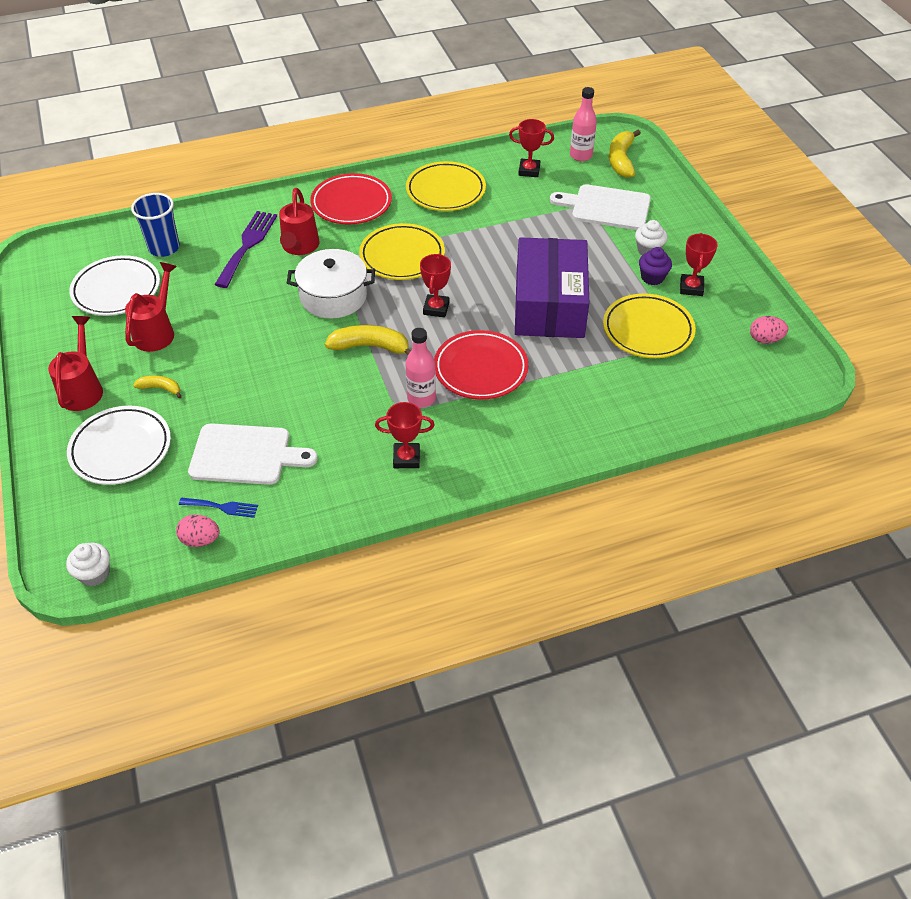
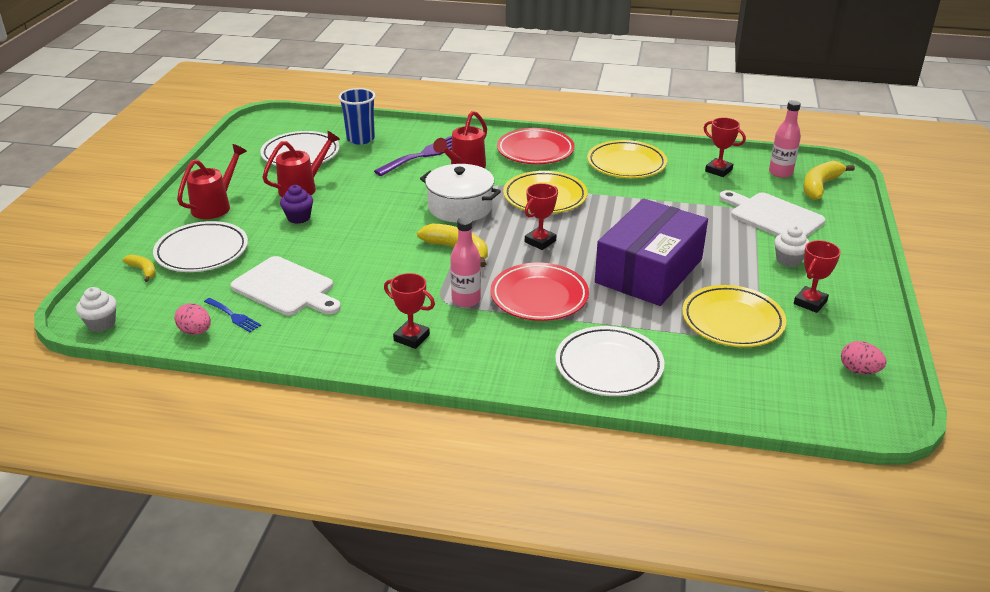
camera: 30 degrees right, 15 degrees down
yellow banana [133,375,182,398] -> yellow banana moved to [123,255,156,282]
purple cupcake [639,247,672,285] -> purple cupcake moved to [280,185,313,224]
none -> white plate [556,326,664,396]

